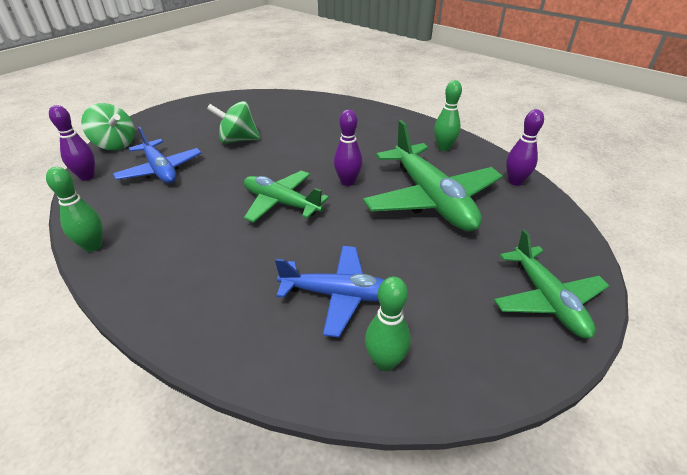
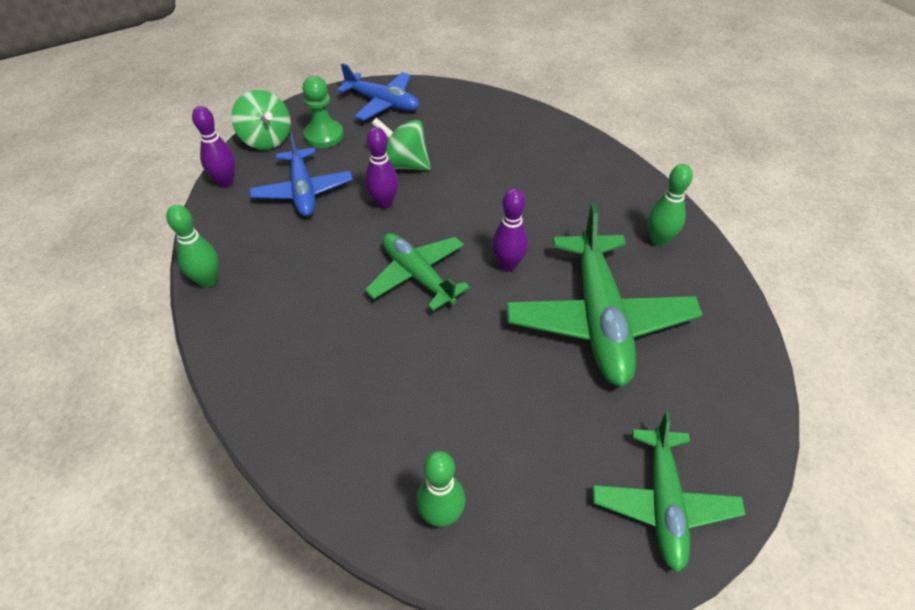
camera: 20 degrees right, 10 degrees up
blue plane [275,246,385,337] -> blue plane moved to [337,63,419,121]
purple bowling pin [506,109,544,186] -> purple bowling pin moved to [365,127,399,209]
none -> green pawn [303,76,344,148]

